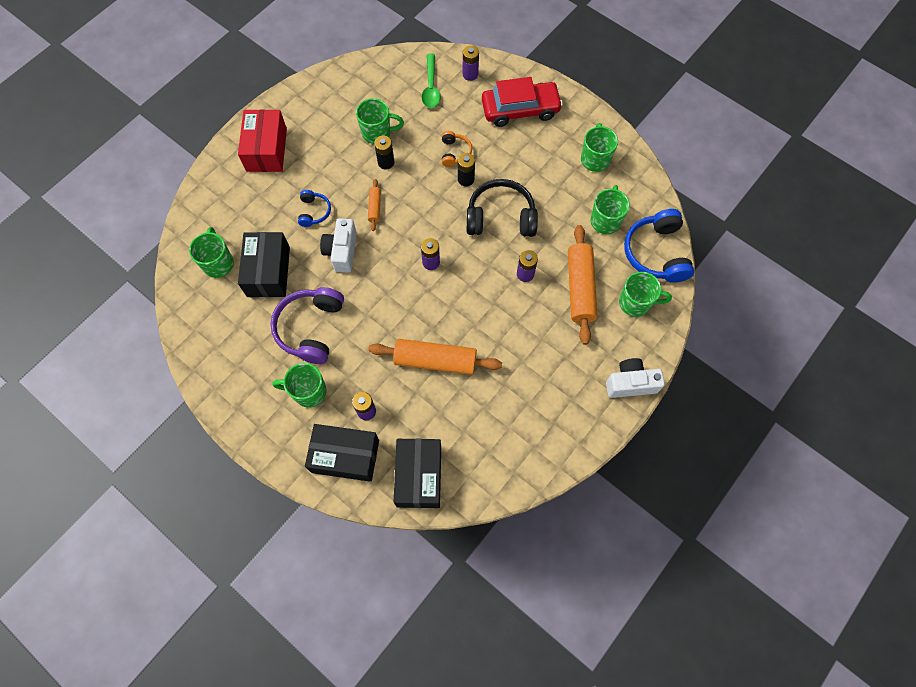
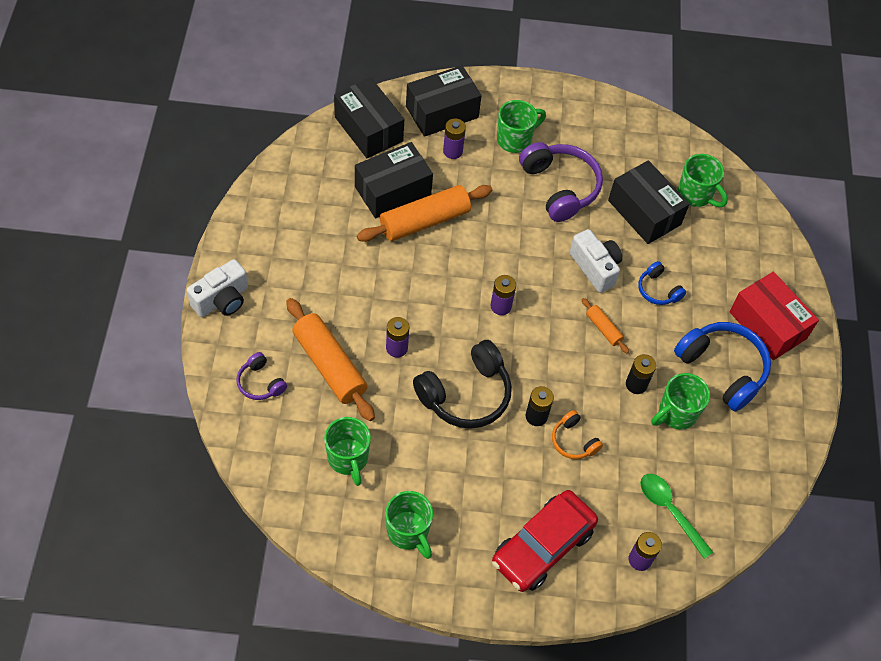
camera: 140 degrees right, 10 degrees down
green mug [619,272,672,317] -> purple headphones [236,352,287,400]
blue headphones [624,209,694,283] -> blue headphones moved to [674,322,771,411]
none -> black box [355,142,433,219]

